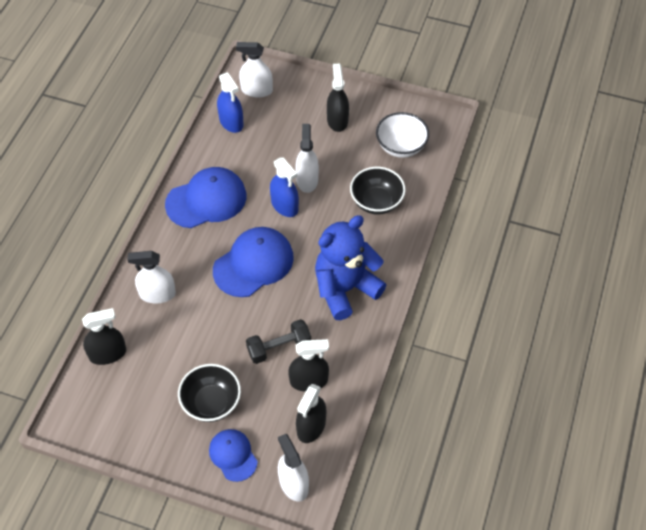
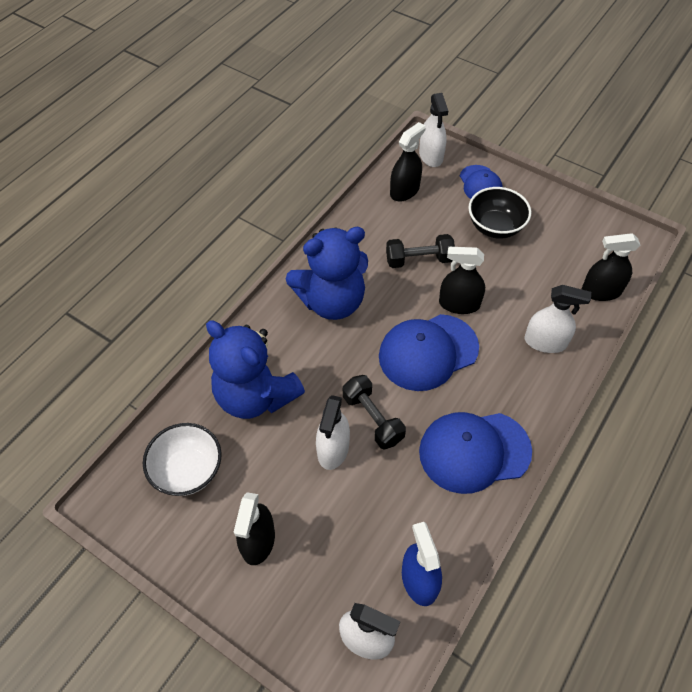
camera: 165 degrees left, 0 degrees up
blue spray bottle [270,157,299,217] -> black dumbbell [343,375,406,450]
black spray bottle [288,339,329,392] -> black spray bottle moved to [439,247,485,314]
black bowl [350,167,406,215] -> blue teddy bear [206,320,305,419]

